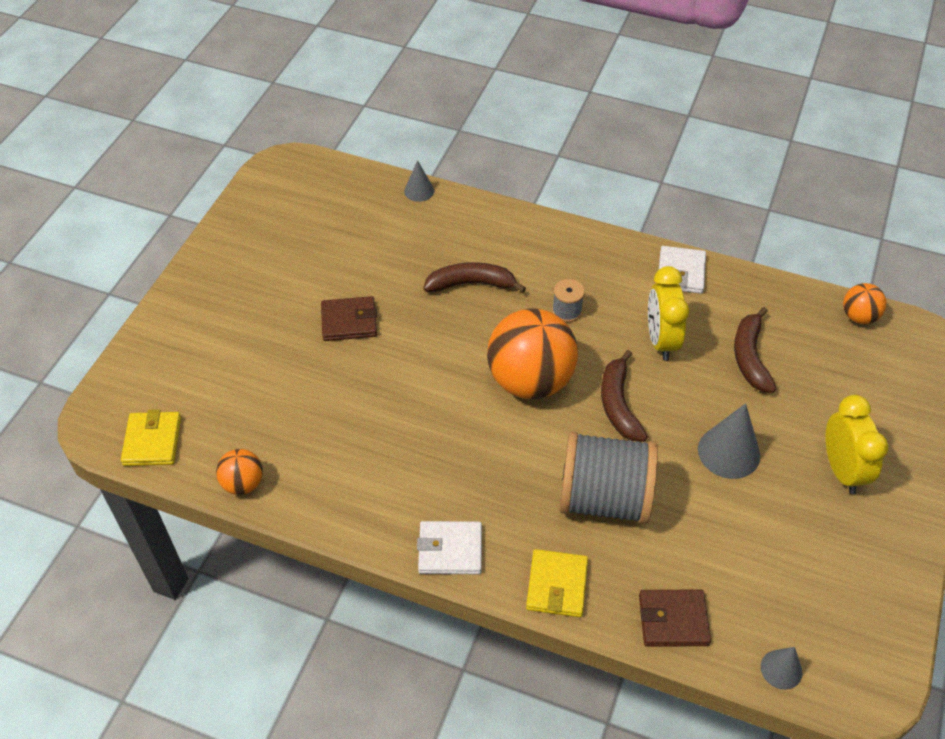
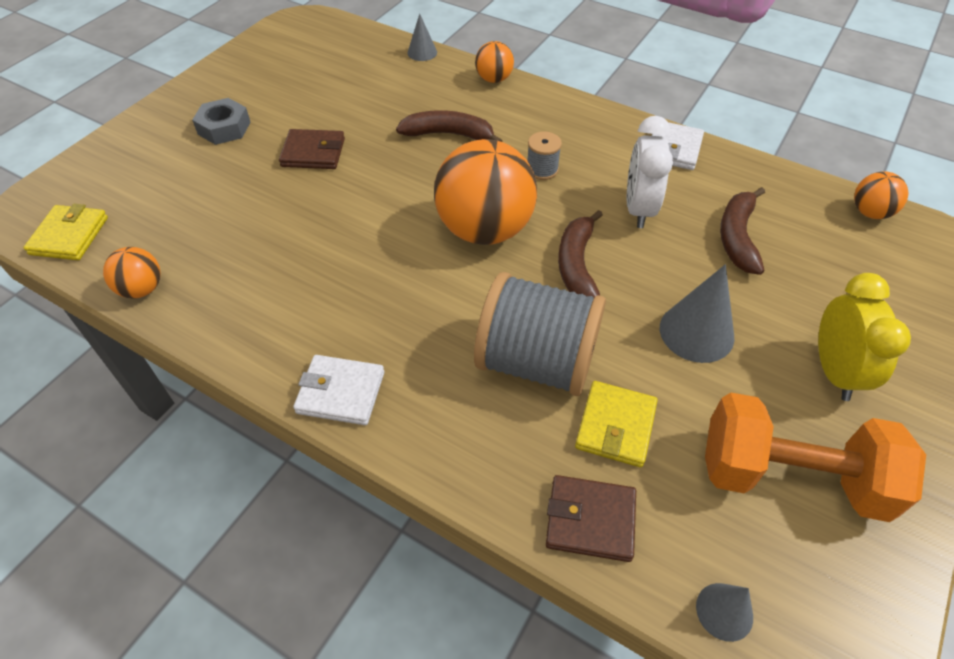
camera: 10 degrees right, 0 degrees up
yellow wallet [526,549,588,617] -> yellow wallet moved to [575,381,658,467]
yellow clock [648,266,689,361] -> white clock [627,116,673,228]
none -> grey nut [192,98,250,145]
none -> orange ball [475,41,514,83]
none -> orange dumbbell [705,393,926,522]

